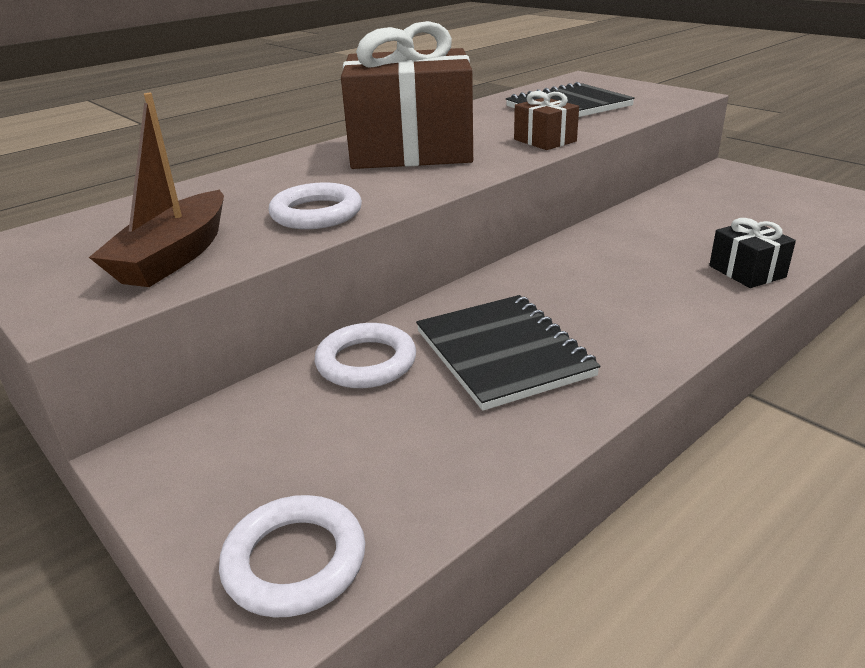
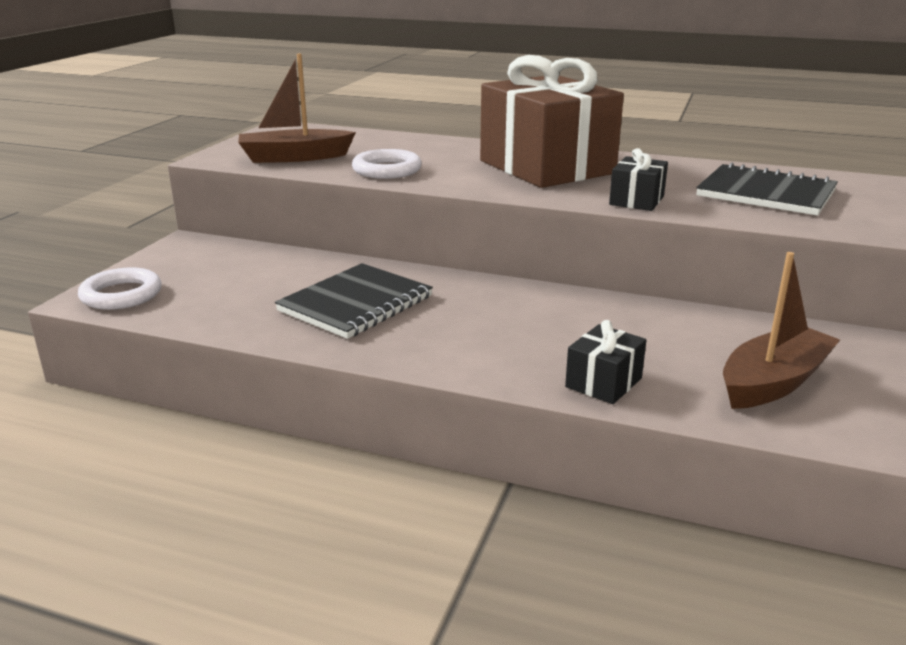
camera: 60 degrees right, 5 degrees down
white ring [315,323,416,388] -> none
brown gift [514,91,579,150] -> black gift [609,148,668,211]
none -> brown boat [723,252,840,409]

